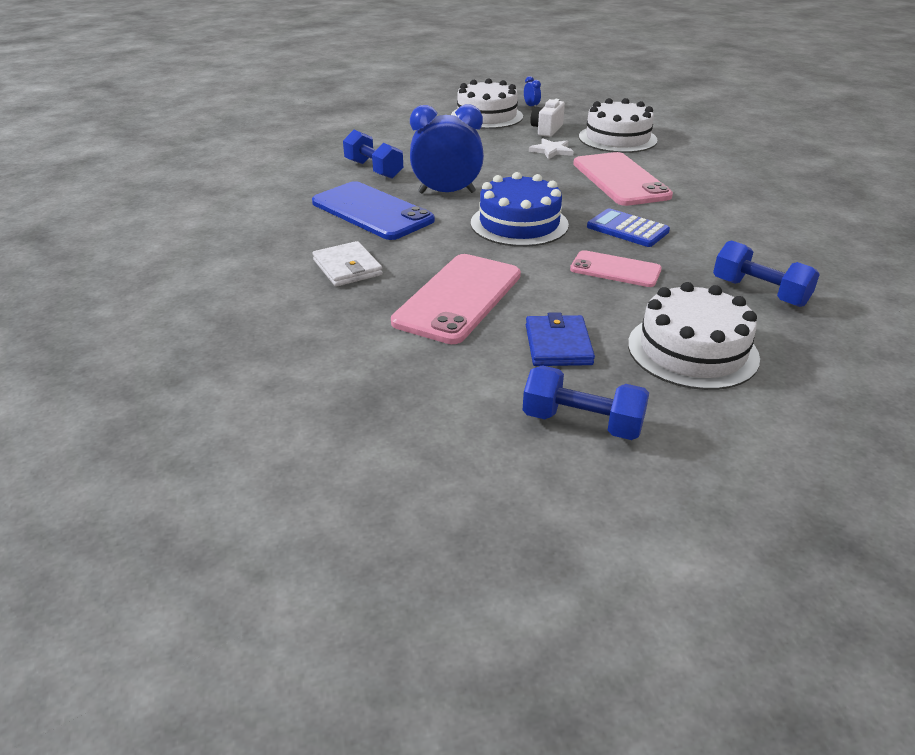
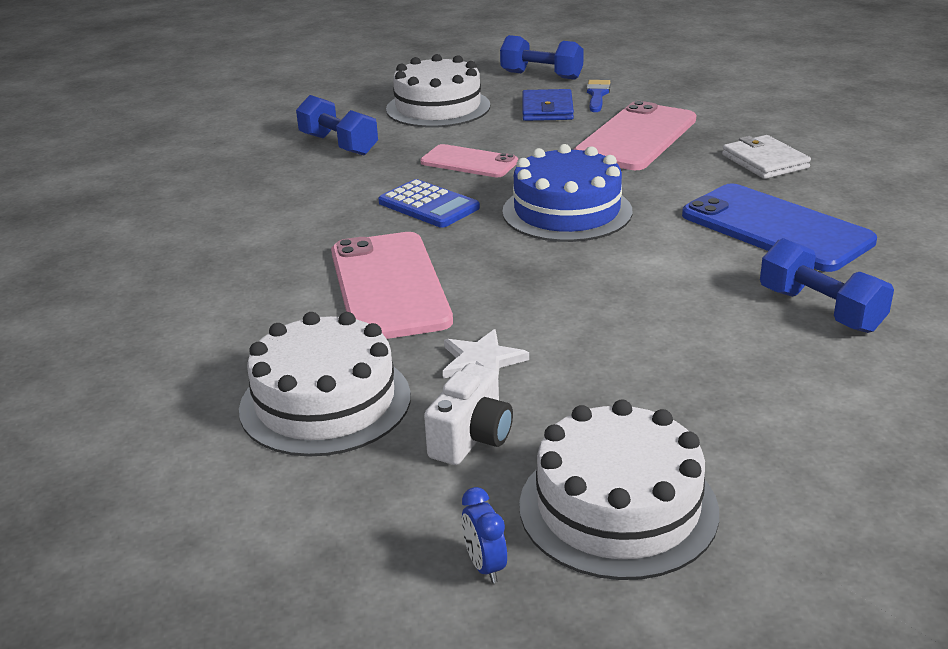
camera: 175 degrees left, 5 degrees down
blue clock [410,104,484,194] -> none
none -> blue brush [586,80,610,112]

